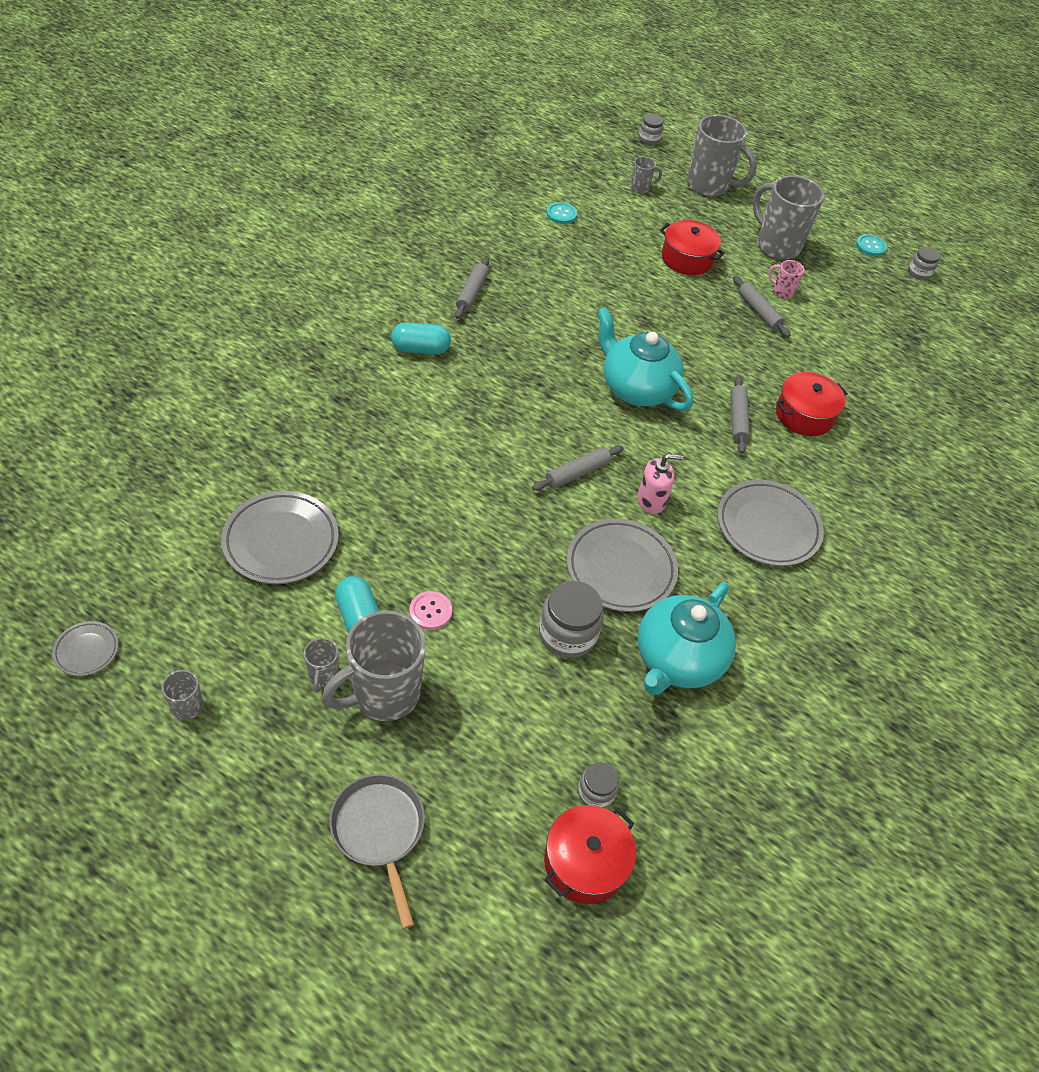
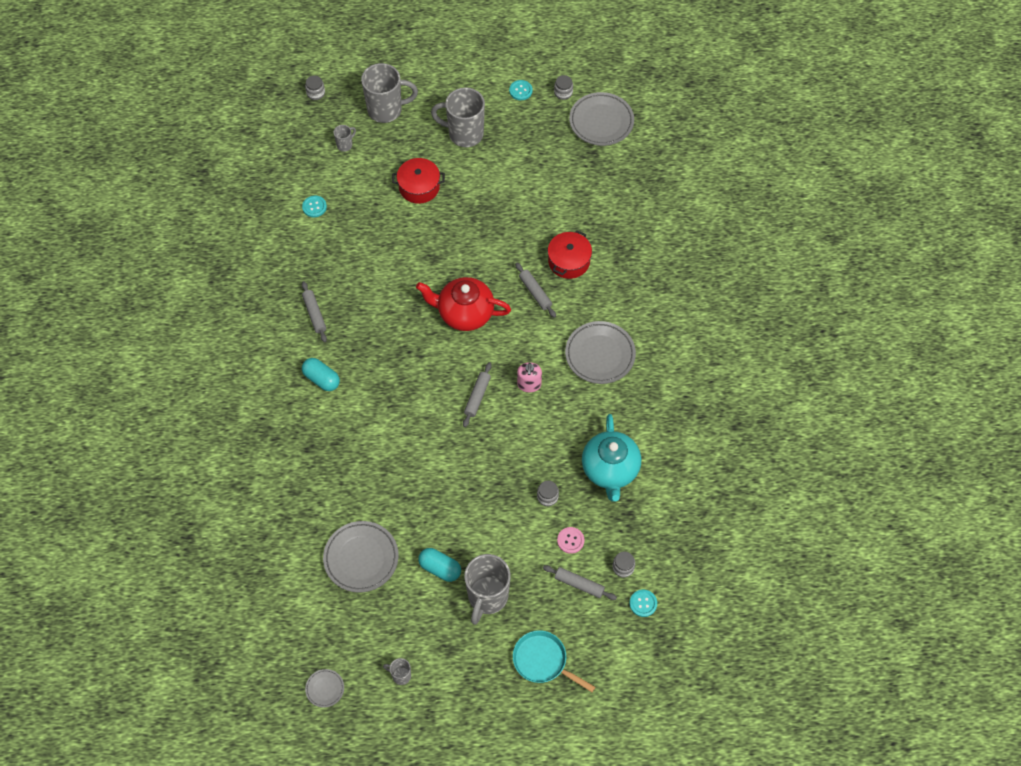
camera: 30 degrees left, 10 degrees up
grey mug [304,638,339,693] -> none
grey pan [329,774,425,929] -> turquoise pan [513,630,595,692]
turquoise capsule [391,322,451,354] -> turquoise capsule turned 75 degrees clockwise [302,358,340,391]
pink button [409,591,452,630] -> pink button moved to [557,527,584,554]
grey jar [539,581,604,658] -> grey jar [537,481,559,506], size x0.57
red pot [544,805,636,904] -> turquoise button [630,590,657,617]
grey plate [567,518,678,612] -> grey plate moved to [569,92,634,146]
turquoise teapot [597,307,693,411] -> red teapot [416,277,511,331]
pink soap dispenser [637,454,683,514] -> pink soap dispenser turned 135 degrees clockwise [517,362,542,392]
grey rolling pin [733,276,791,337] -> grey rolling pin moved to [543,565,617,600]
pink mug [768,260,804,299] -> none

